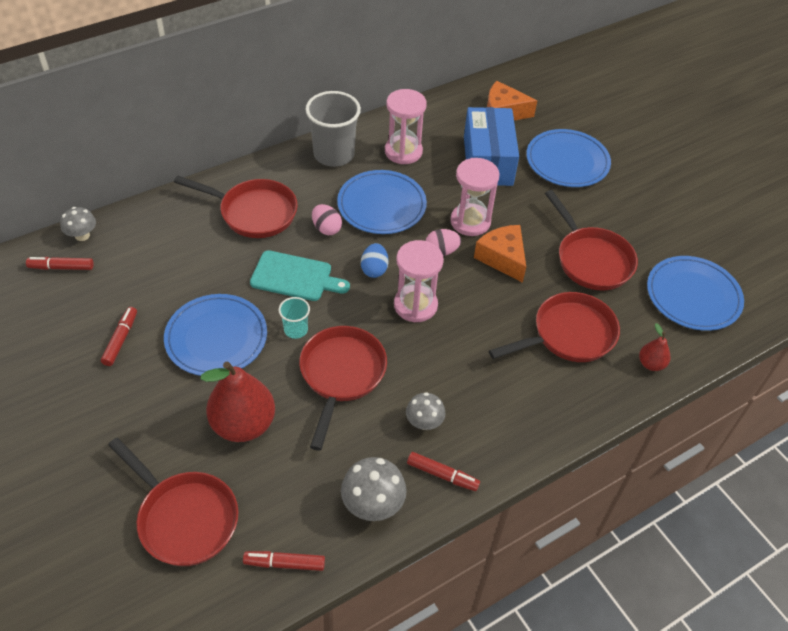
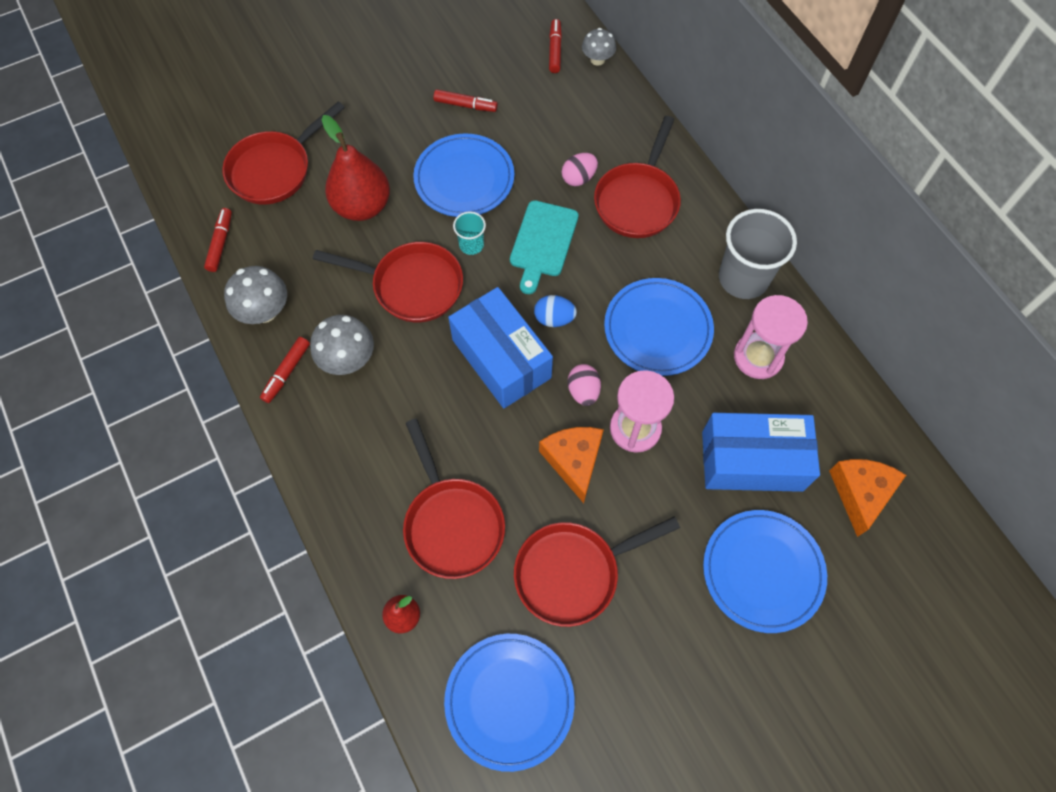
camera: 95 degrees right, 15 degrees up
pink egg [312,204,342,235] -> pink egg moved to [562,153,598,186]
pink hourglass [394,240,444,322] -> blue box [448,287,553,408]
grey mushroom [406,392,446,430] -> grey mushroom [310,315,374,375], size x1.53
orange cheese [474,225,526,283] -> orange cheese turned 75 degrees counterclockwise [539,427,604,503]

